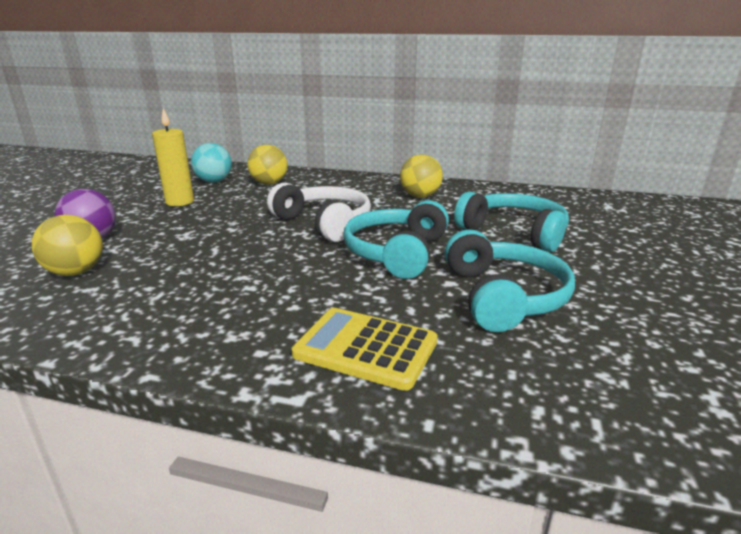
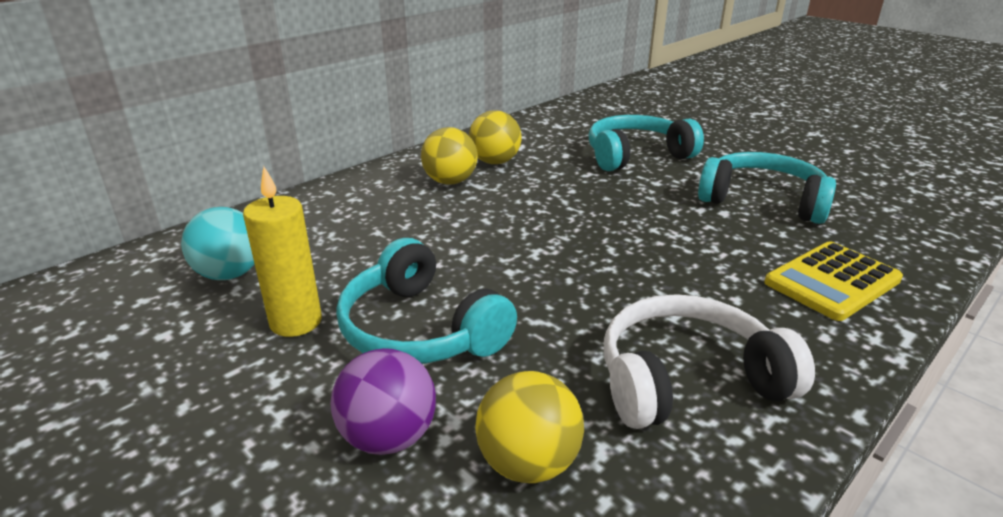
camera: 60 degrees left, 5 degrees up
yellow ball [247,145,288,185] -> yellow ball moved to [421,127,478,185]
white headphones [267,183,371,242] -> white headphones moved to [604,294,815,429]
turquoise headphones [344,200,449,279] -> turquoise headphones moved to [336,238,517,364]

